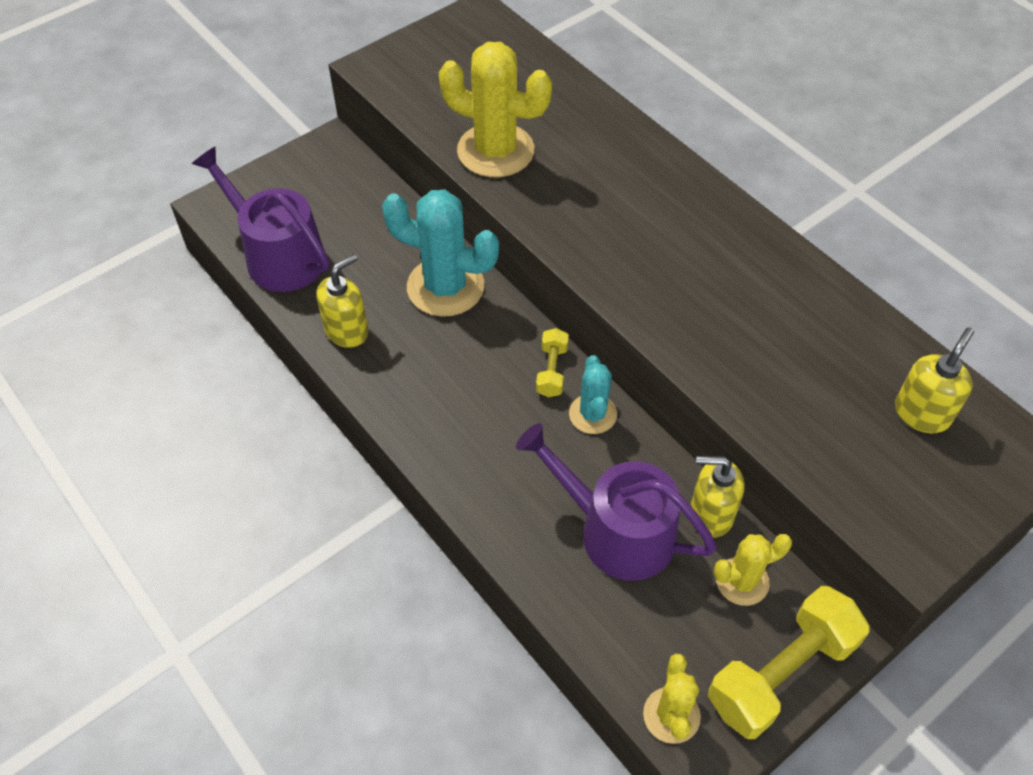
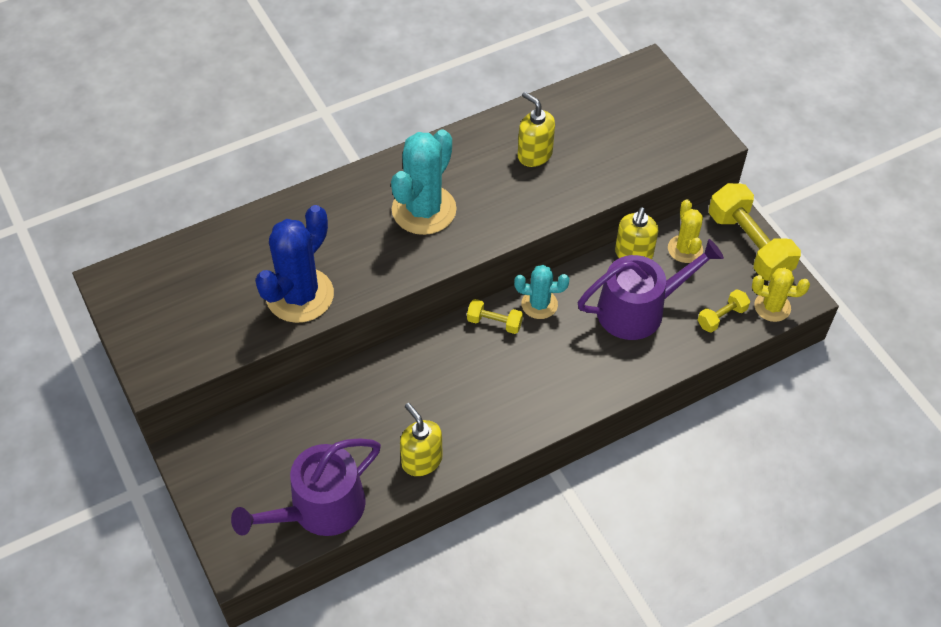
camera: 80 degrees left, 0 degrees up
turquoise cactus [382,190,499,317] -> turquoise cactus moved to [391,129,457,235]
yellow cactus [439,42,552,177] -> blue cactus [255,205,334,323]
purple watering can [516,423,717,581] -> purple watering can turned 150 degrees counterclockwise [578,239,724,340]
yellow soap dispenser [895,327,974,433] -> yellow soap dispenser moved to [518,92,555,167]
none -> yellow dumbbell [698,289,750,333]

